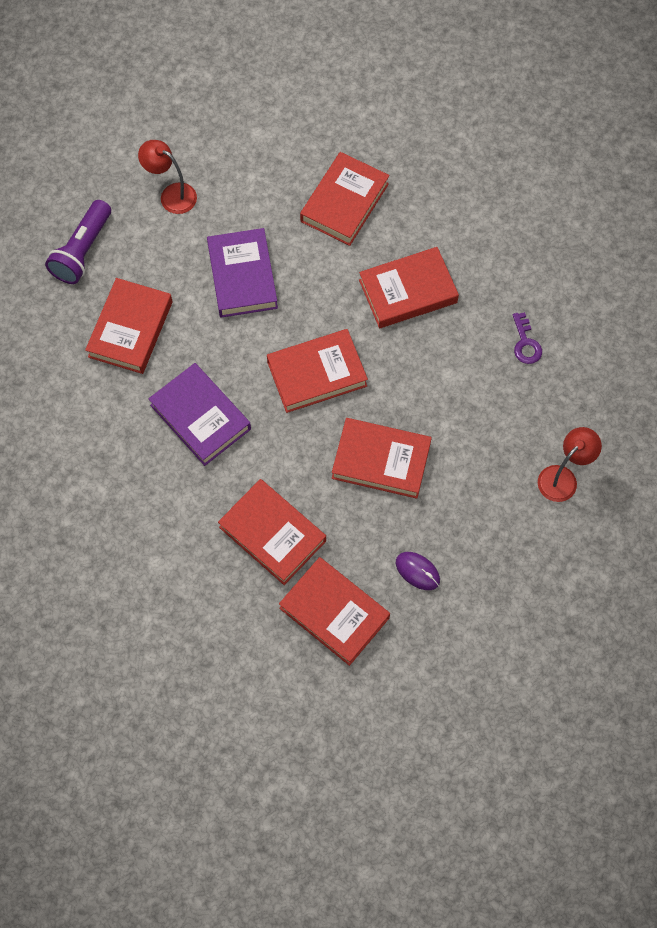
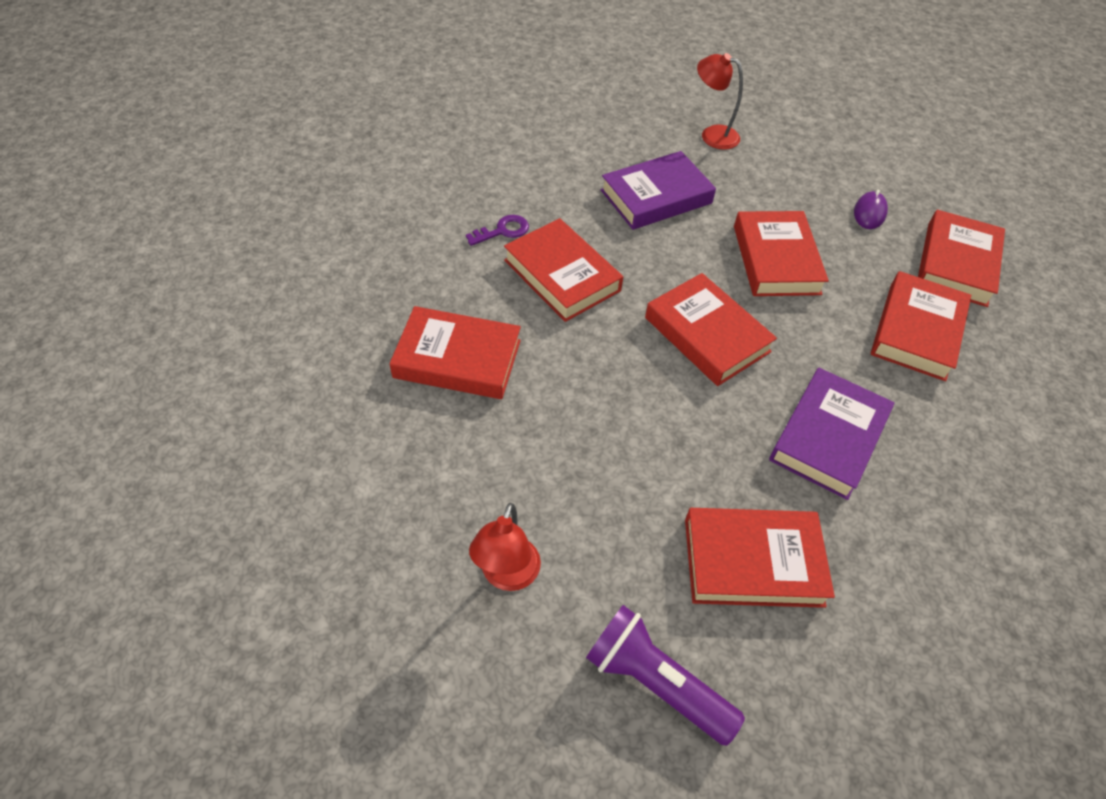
camera: 110 degrees left, 15 degrees down
purple flashlight [45,200,111,284] -> purple flashlight turned 150 degrees counterclockwise [586,605,745,746]
purple book [207,228,278,318] -> purple book moved to [601,151,716,230]
purple key [513,312,542,364] -> purple key moved to [466,215,529,246]

